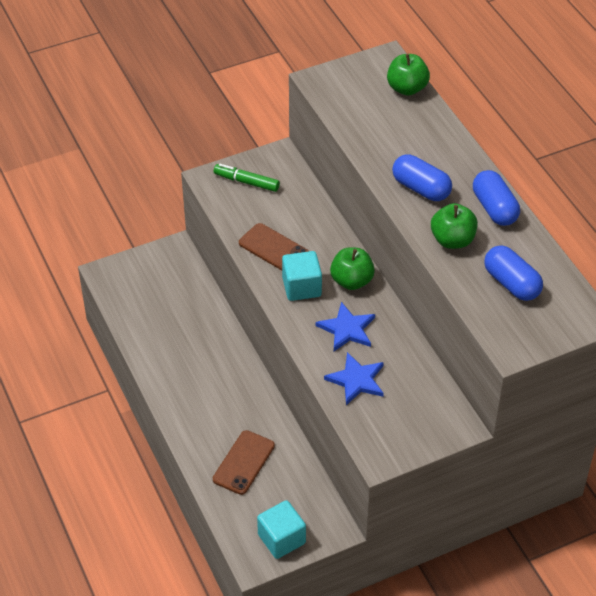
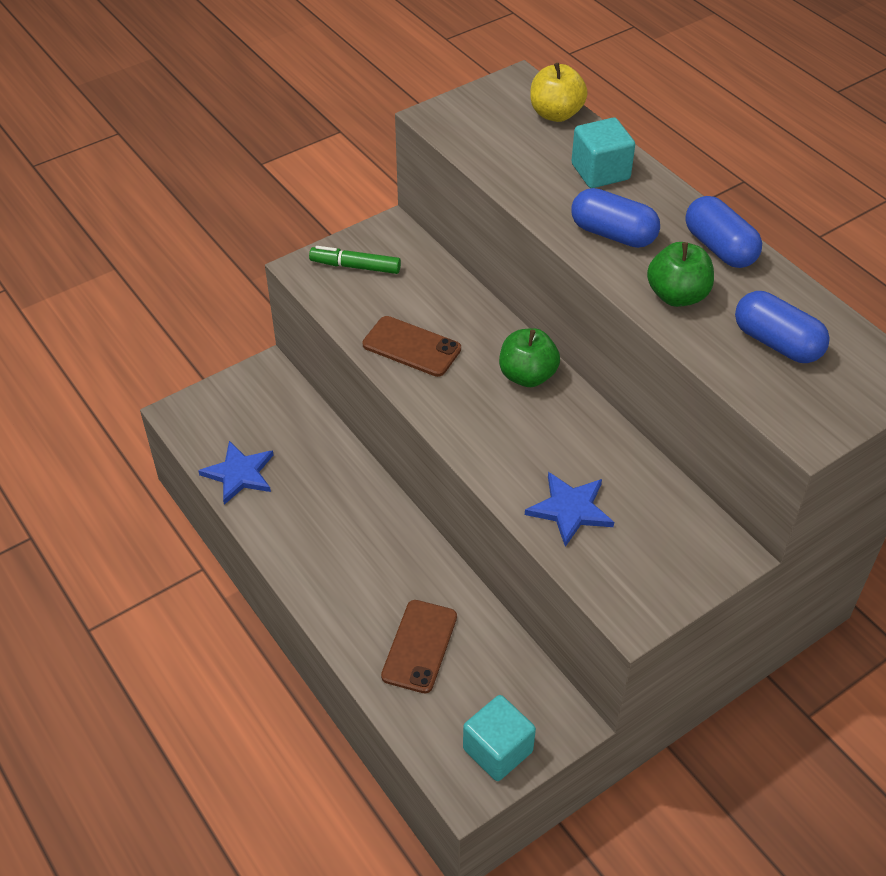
camera: 10 degrees left, 0 degrees up
turquoise cube [282,251,322,301] -> turquoise cube moved to [571,118,635,188]
blue star [316,302,375,351] -> blue star moved to [198,441,273,505]
green apple [387,54,430,96] -> yellow apple [530,63,588,122]

